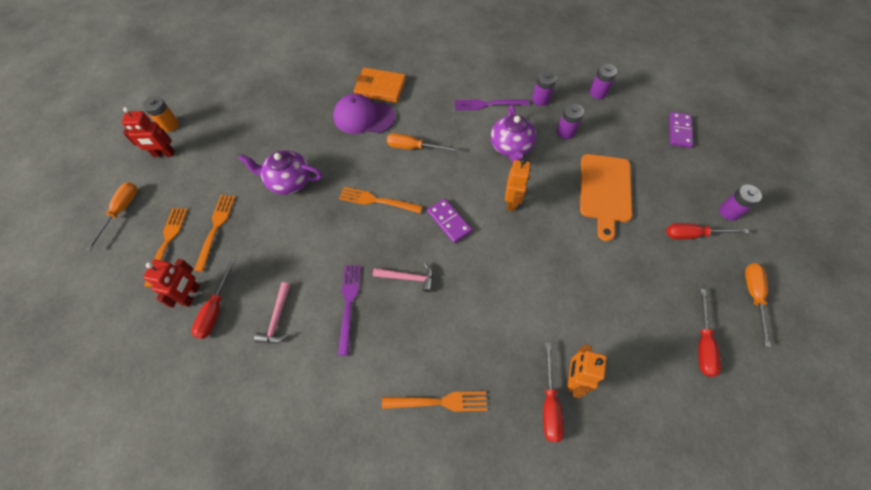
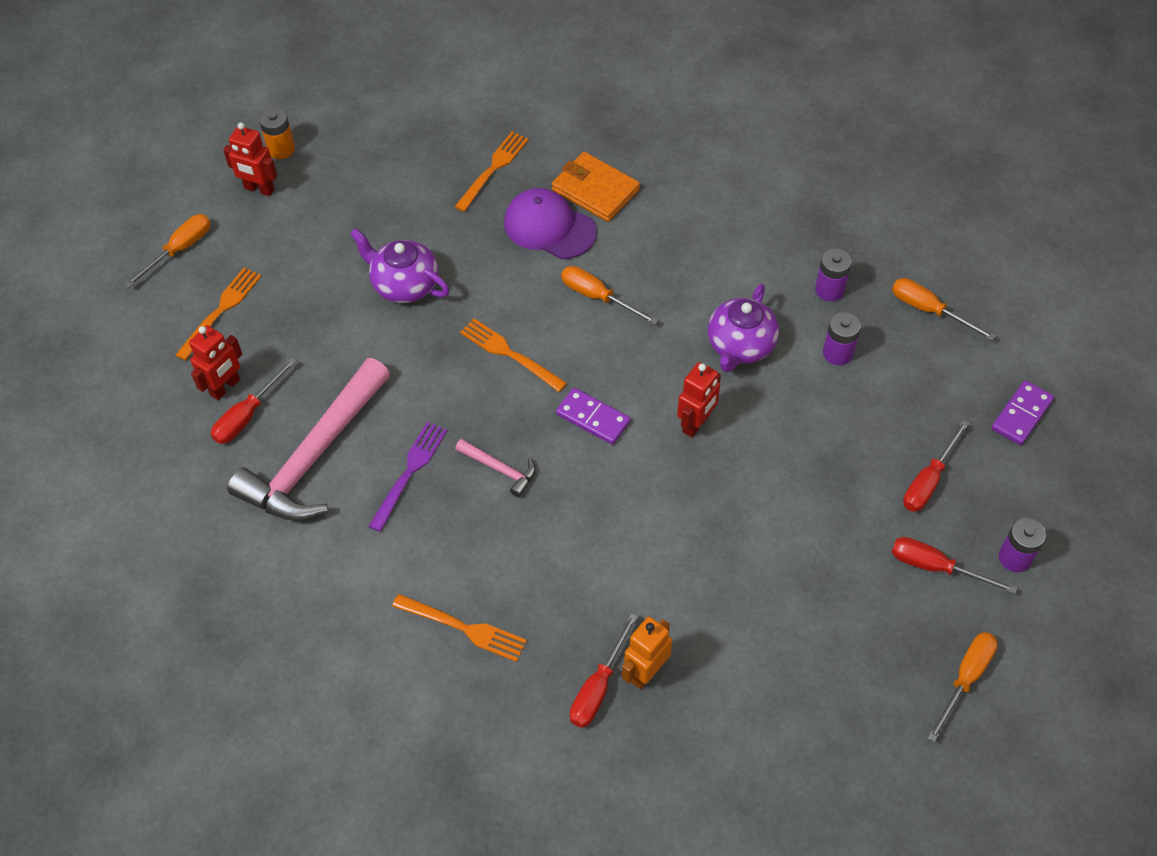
camera: 25 degrees right, 5 degrees down
orange fork [194,195,236,272] -> orange fork moved to [455,132,529,212]
pink hammer [254,282,290,344] -> pink hammer [227,358,390,521], size x2.30
purple domino [427,199,472,243] -> purple domino turned 45 degrees counterclockwise [556,388,631,445]
purple fork [455,99,529,111] -> none
orange robot [505,159,531,211] -> red robot [677,362,721,437]
orange cutting board [580,154,632,241] -> none
purple battery [590,64,617,99] -> orange screwdriver [892,278,995,340]
red screwdriver [698,289,721,377] -> red screwdriver moved to [903,420,969,512]

